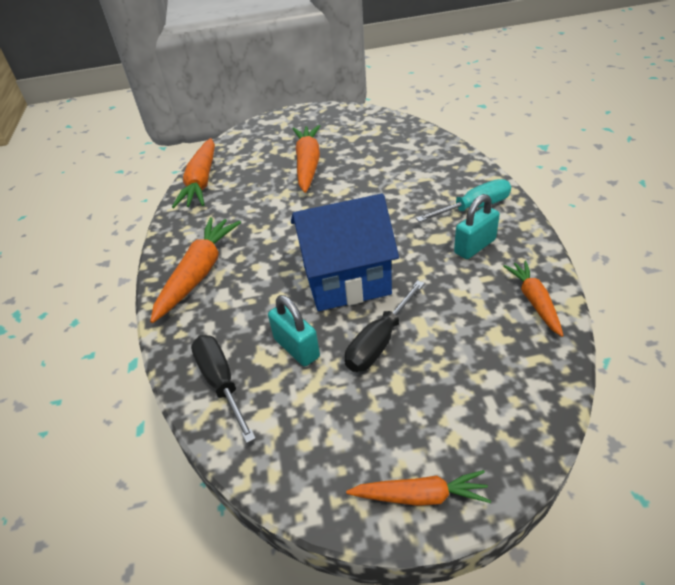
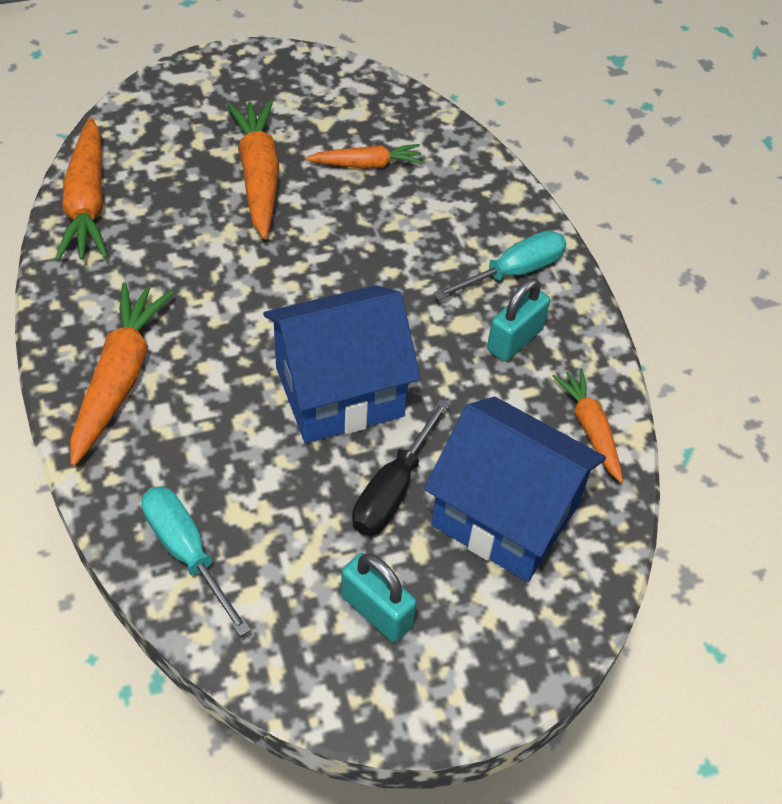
camera: 15 degrees left, 10 degrees up
black screwdriver [191,335,256,443] -> turquoise screwdriver [141,486,251,637]
turquoise padlock [268,295,320,366] -> turquoise padlock moved to [341,553,417,642]
orange carrot [346,470,491,506] -> orange carrot moved to [306,144,423,169]
none -> blue house [424,397,606,582]

